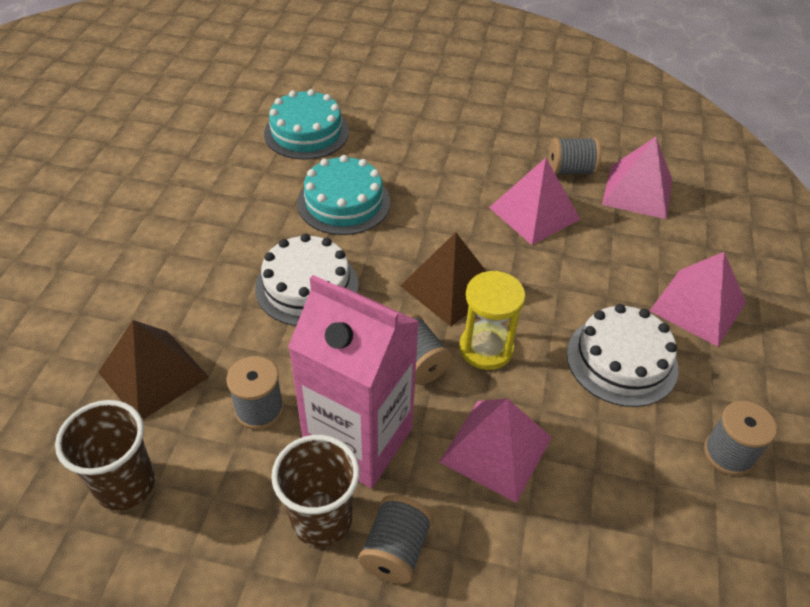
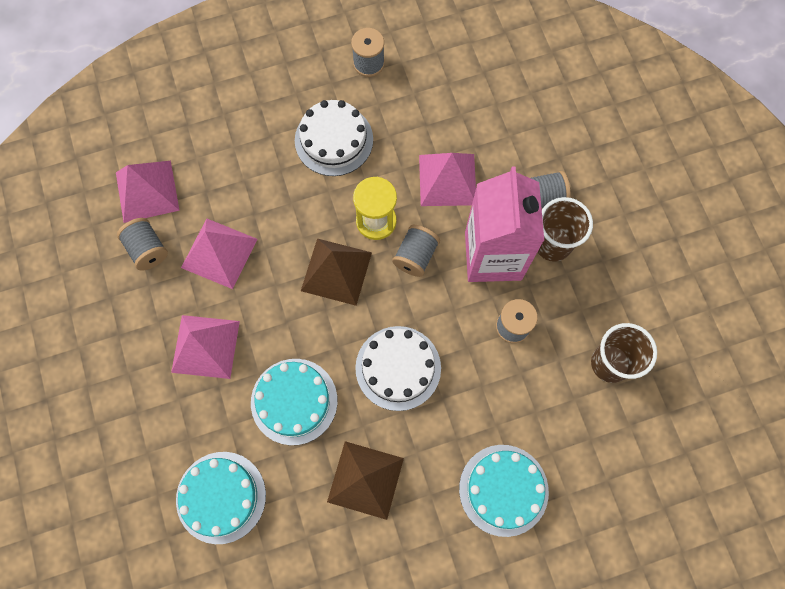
camera: 120 degrees left, 25 degrees up
brown pyramid [98,320,209,419] -> brown pyramid moved to [327,441,404,520]
pink pyramid [650,252,746,346] -> pink pyramid moved to [171,315,240,379]
none -> turquoise cake [459,445,549,537]

